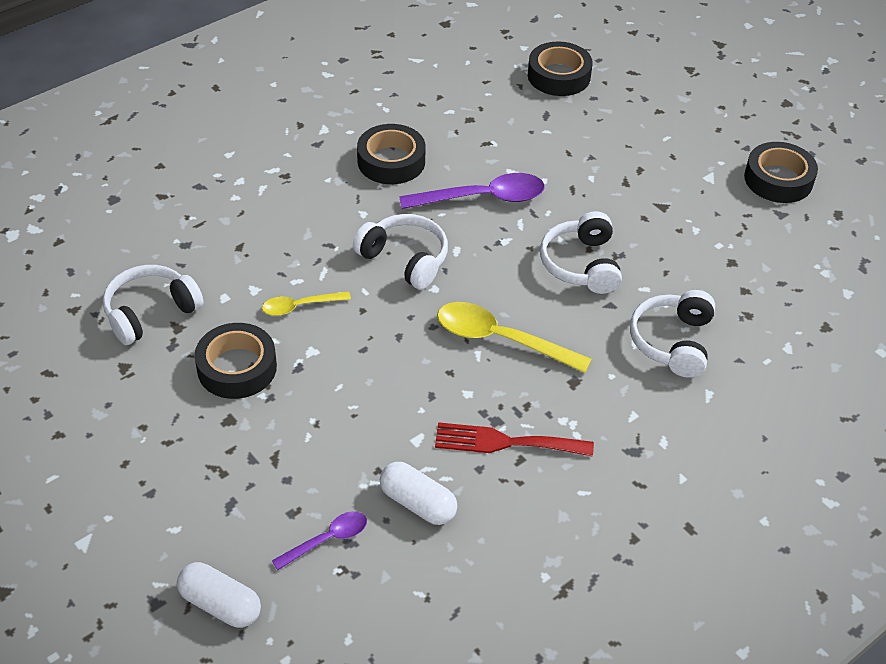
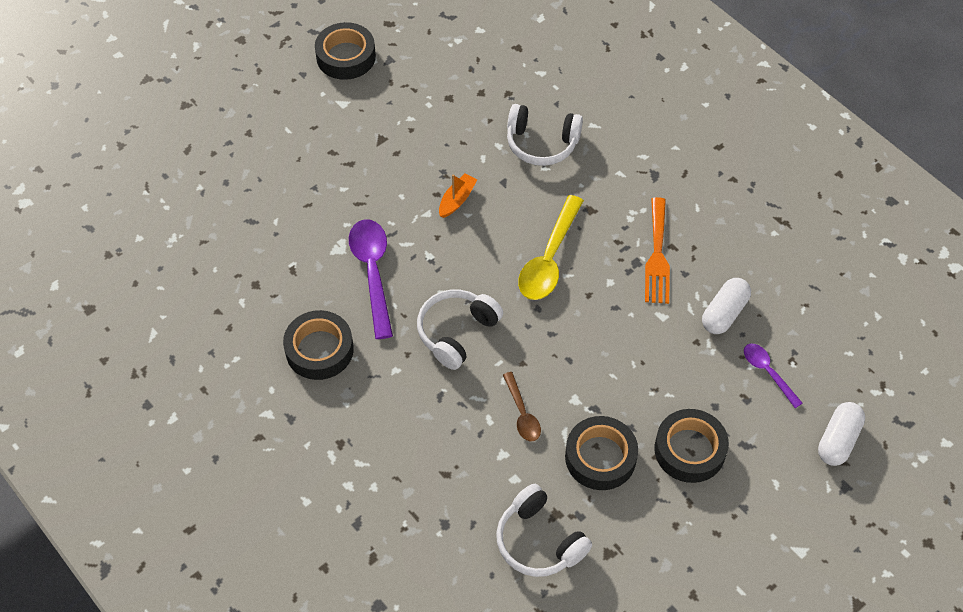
camera: 90 degrees left, 10 degrees up
yellow spoon [262,291,351,316] -> brown spoon [503,372,541,442]
red fork [435,422,594,457] -> orange fork [645,197,670,304]
black tape [528,41,593,96] -> black tape moved to [655,409,729,483]
white headphones [540,211,622,294] -> orange boat [439,174,477,218]

